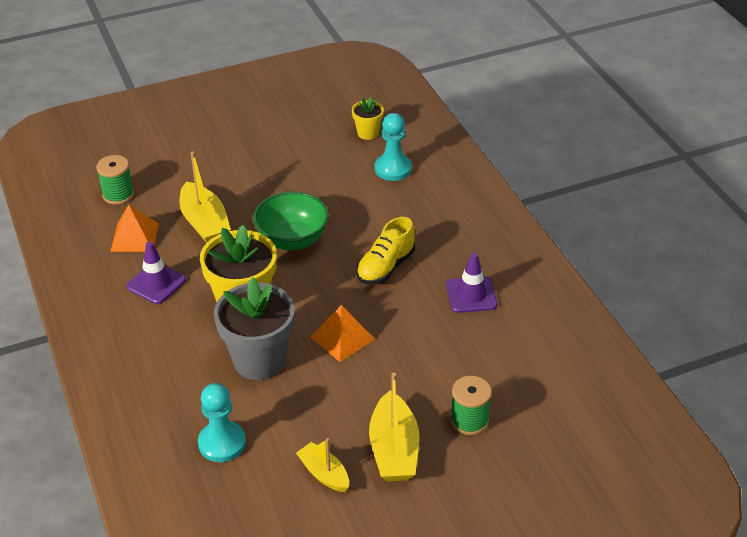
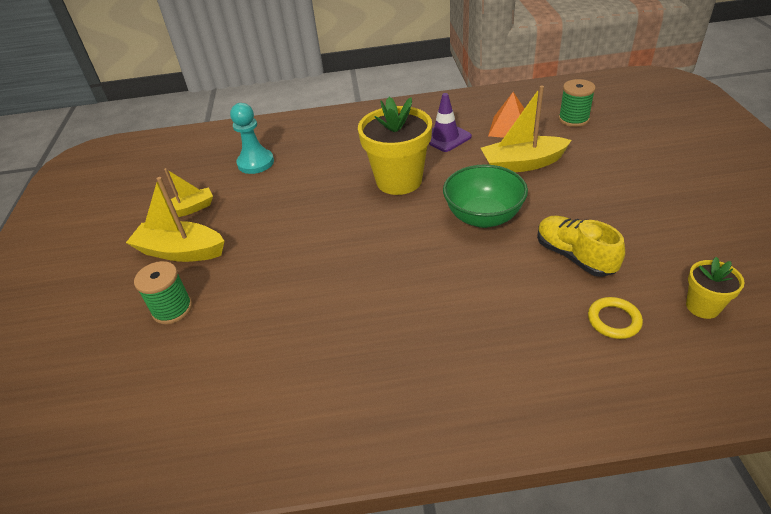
camera: 110 degrees right, 0 degrees up
grey flower pot [214,277,295,380] -> none
orange pyramid [310,305,375,362] -> none
yellow shoe [356,217,415,284] -> yellow shoe moved to [537,216,625,277]
turquoise pawn [375,113,412,181] -> yellow ring [588,297,643,339]
purple traffic cone [446,253,497,313] -> none

